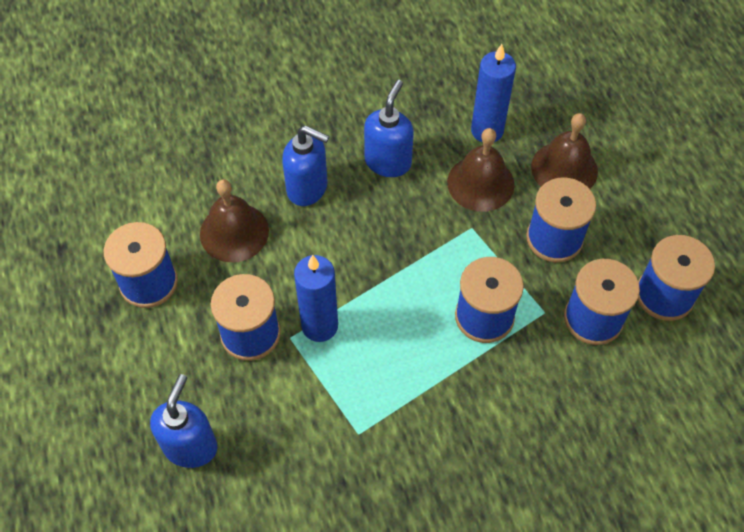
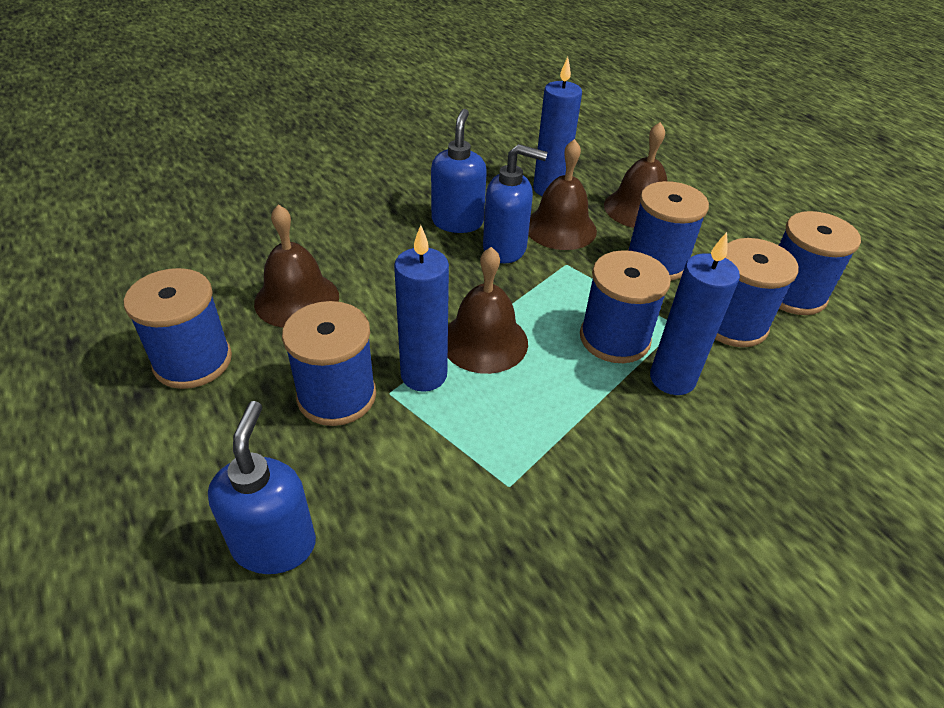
camera: 15 degrees left, 15 degrees down
blue soap dispenser [282,125,329,206] -> blue soap dispenser moved to [483,144,548,263]
none -> brown bell [448,247,528,374]
none -> blue candle [650,232,740,395]

